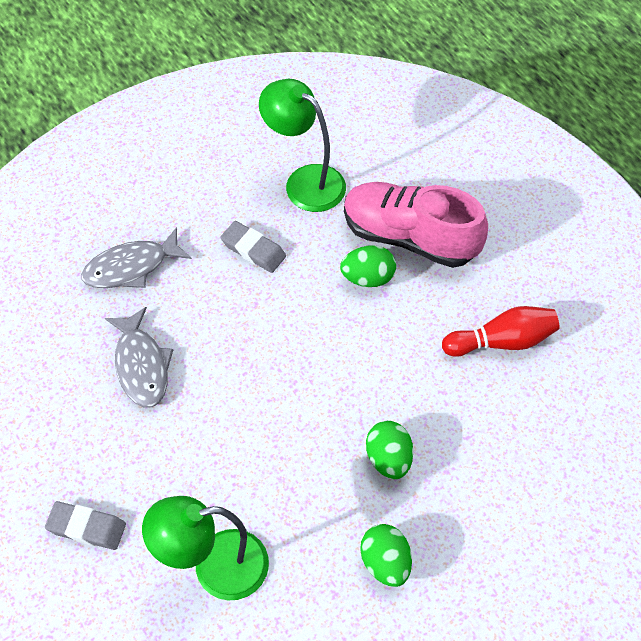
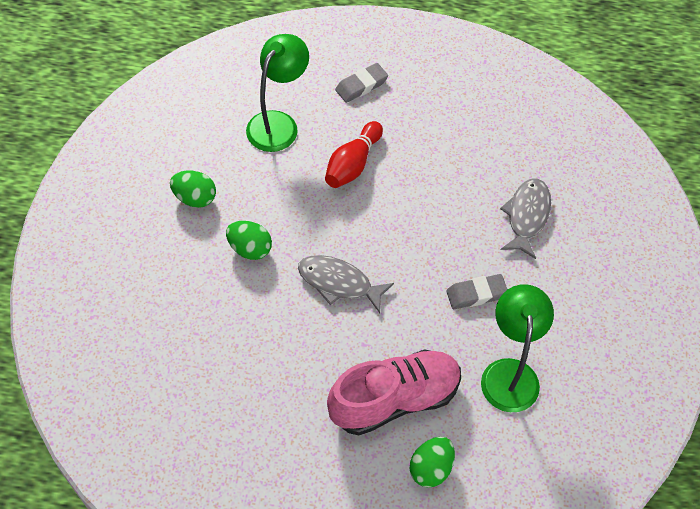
camera: 130 degrees right, 0 degrees up
grey fish [105,307,173,408] -> grey fish moved to [298,255,394,313]
green lamp [259,79,346,212] -> green lamp turned 75 degrees counterclockwise [481,284,554,412]
green egg [340,245,396,287] -> green egg moved to [410,437,455,488]
red bowling pin [442,306,560,357] -> red bowling pin moved to [325,121,383,188]

